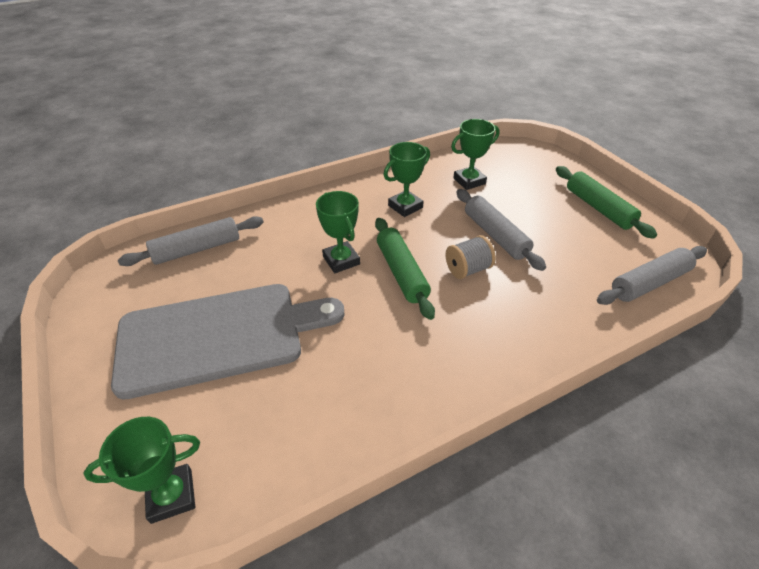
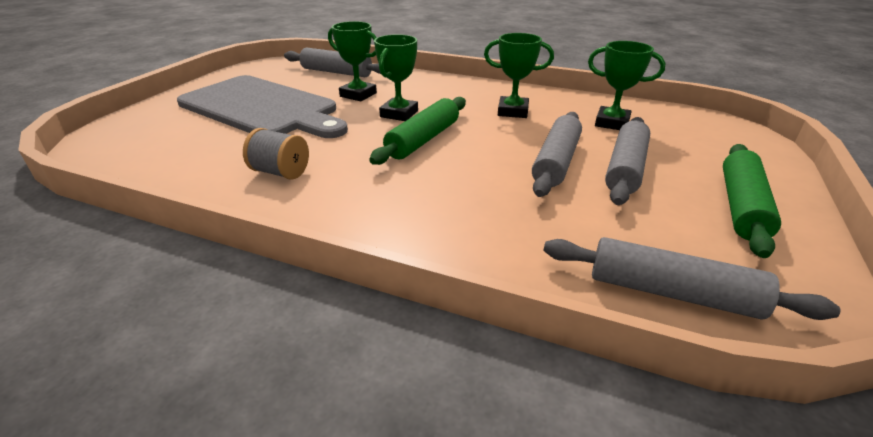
camera: 50 degrees right, 10 degrees down
green trophy [84,417,200,524] -> green trophy moved to [328,21,377,102]
grey spool [445,235,496,279] -> grey spool moved to [243,128,309,180]
none -> grey rolling pin [605,117,650,205]

